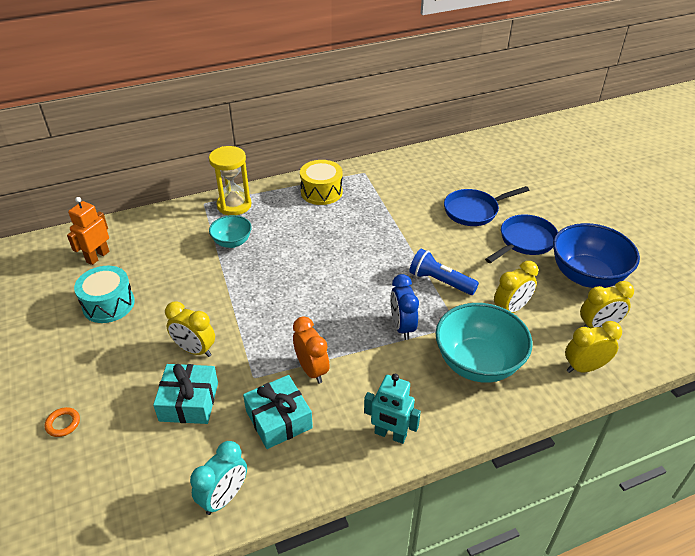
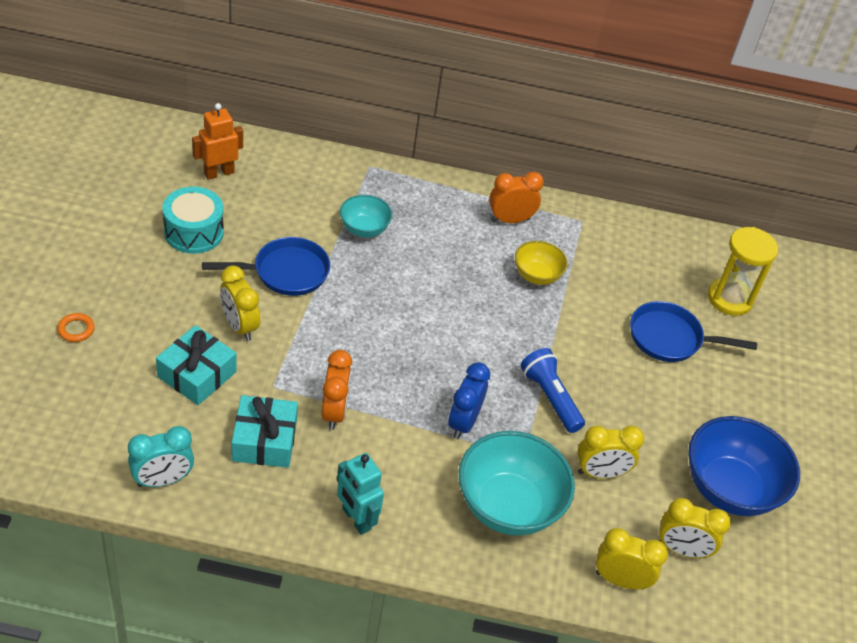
camera: 25 degrees right, 5 degrees up
yellow hourglass [209,146,251,215] -> yellow hourglass moved to [708,227,778,316]
yellow drum [300,160,343,205] -> orange clock [489,172,544,223]
blue pan [485,214,558,263] -> blue pan moved to [202,237,330,296]
none -> yellow bowl [515,241,568,285]

